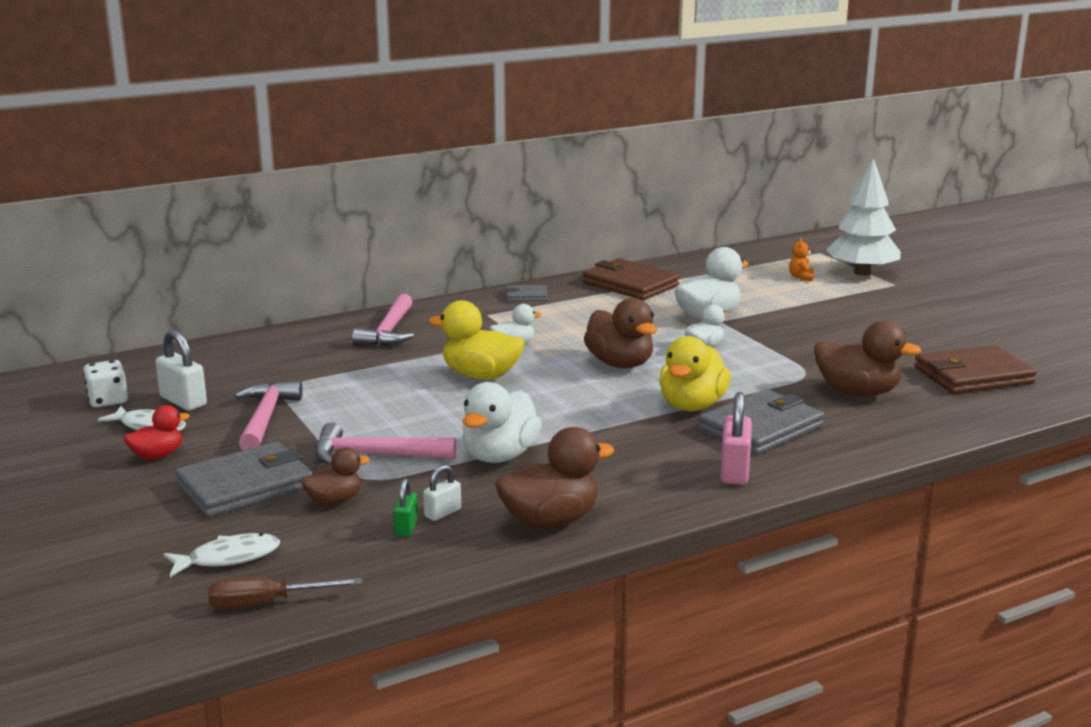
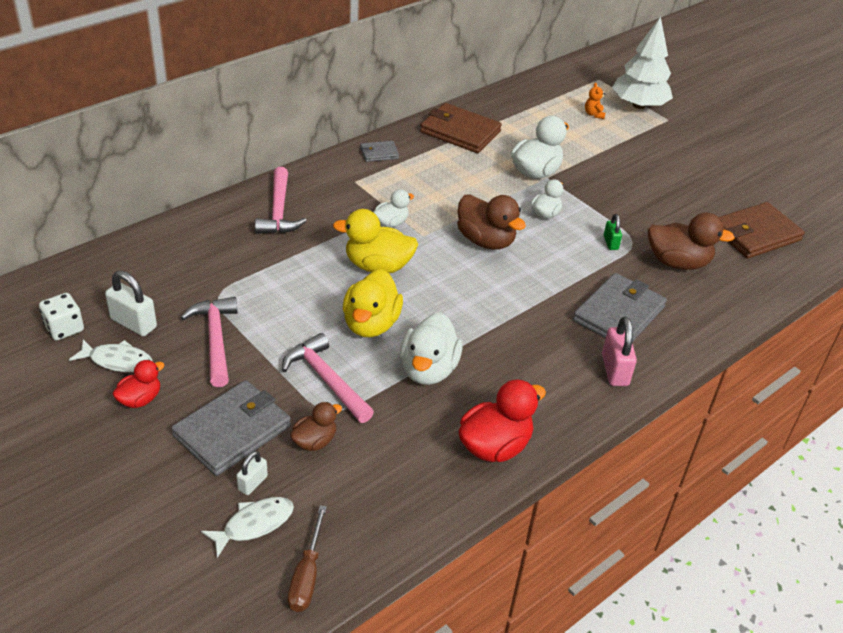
camera: 15 degrees left, 20 degrees up
brown screwdriver [208,577,362,609] -> brown screwdriver turned 60 degrees counterclockwise [288,505,327,612]
pink hammer [315,422,456,465] -> pink hammer turned 60 degrees clockwise [282,333,374,423]
green padlock [393,478,418,537] -> green padlock moved to [604,214,622,250]
white padlock [423,465,461,521] -> white padlock moved to [236,451,268,495]
brown duck [495,427,614,529] -> red duck [459,379,546,462]
yellow duck [659,336,731,411] -> yellow duck moved to [343,269,403,337]

